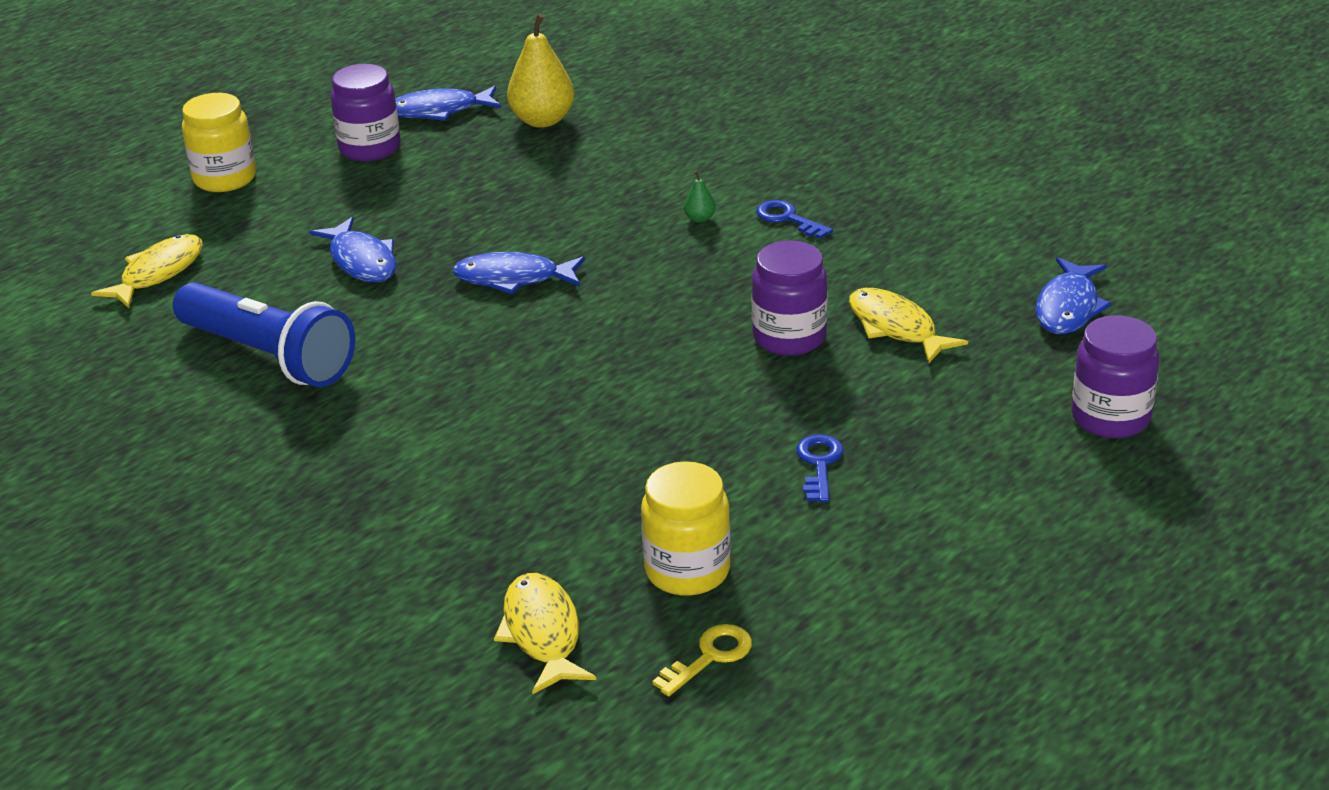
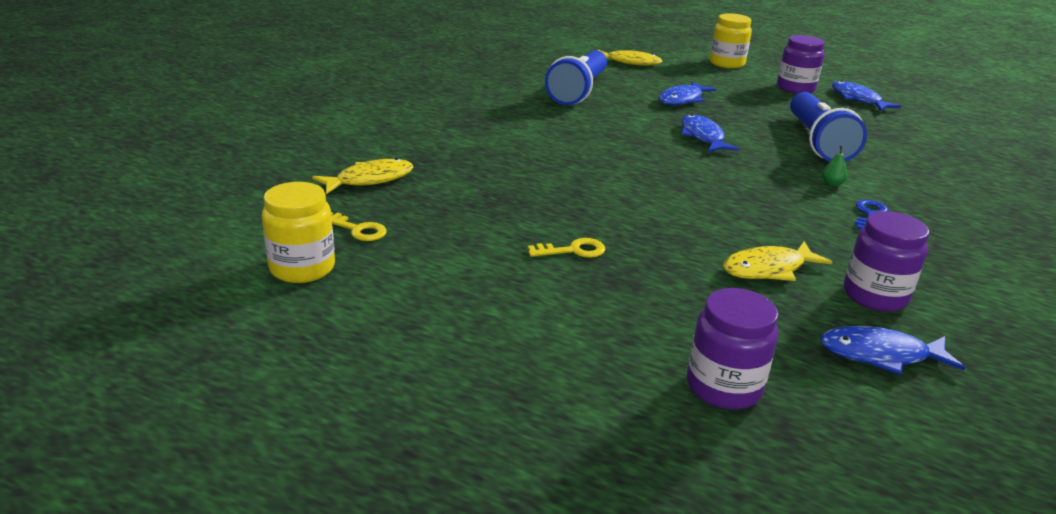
camera: 70 degrees right, 5 degrees down
yellow pear [507,14,575,128] -> none
yellow jar [641,461,731,596] -> yellow jar moved to [262,182,335,283]
purple jar [752,240,828,356] -> purple jar moved to [844,211,929,312]
blue key [796,434,844,502] -> yellow key [528,238,605,258]
yellow fish [849,288,968,363] -> yellow fish turned 150 degrees counterclockwise [723,242,832,281]
none -> blue flashlight [790,92,867,161]

